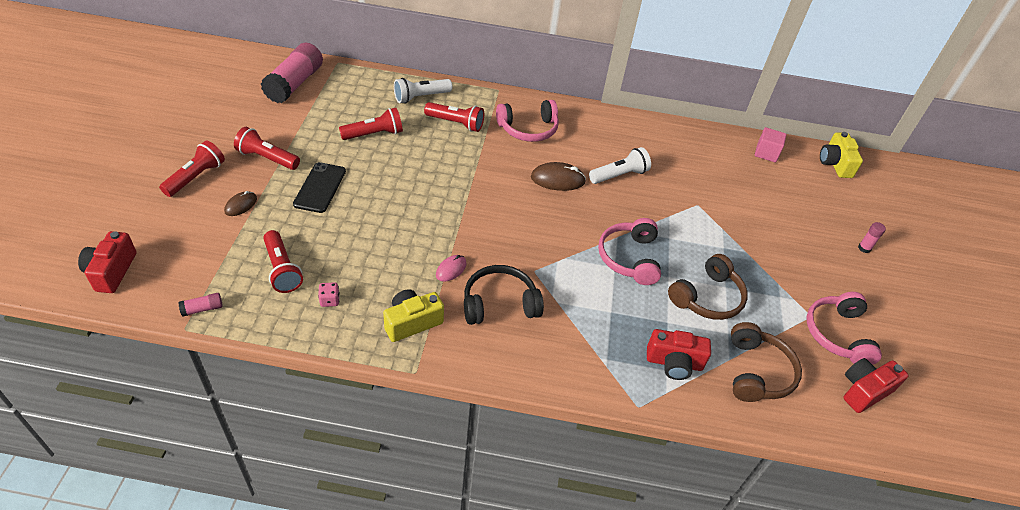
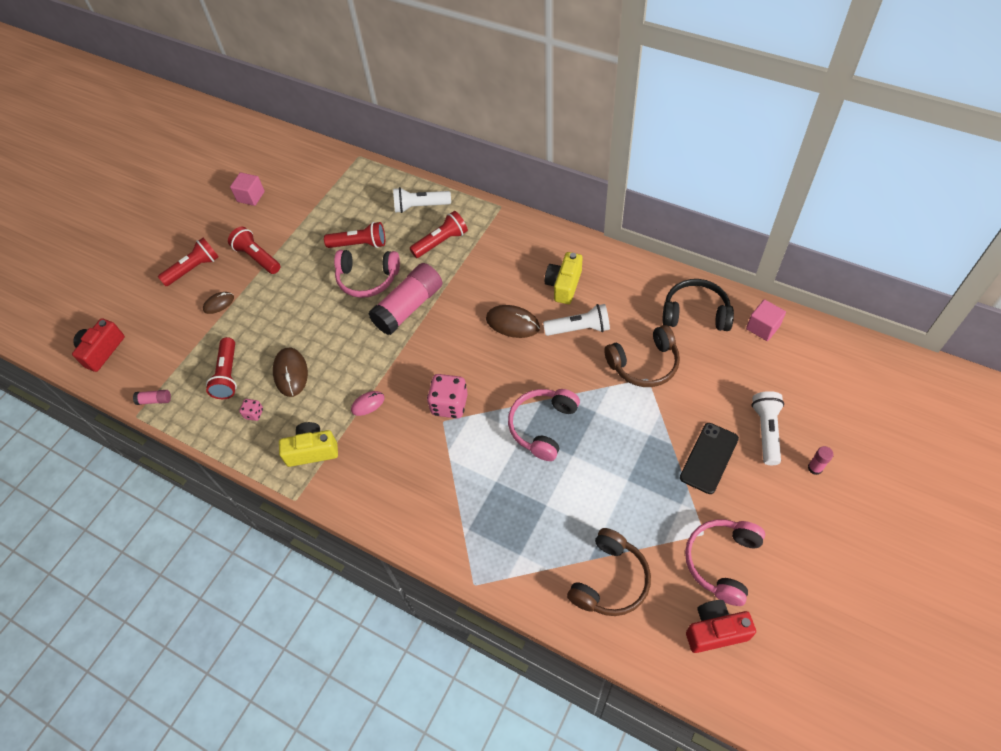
camera: 30 degrees right, 10 degrees up
pink glue stick [261,43,323,103] -> pink glue stick moved to [368,263,442,335]
black phone [293,162,346,213] -> black phone moved to [680,423,739,494]
red flashlight [424,102,484,132] -> red flashlight turned 75 degrees counterclockwise [410,211,468,258]
black headphones [464,265,544,325] -> black headphones moved to [662,279,734,331]
pink headphones [496,100,559,142] -> pink headphones moved to [334,250,400,298]
red camera [647,329,711,380] -> none
brown headphones [668,254,748,320] -> brown headphones moved to [604,325,680,387]
yellow camera [820,132,863,178] -> yellow camera moved to [545,252,582,304]
none -> pink cube [230,172,265,206]
none -> brown mouse [273,348,308,397]
none -> pink dice [427,374,468,419]
none -> white flashlight [751,391,784,465]

